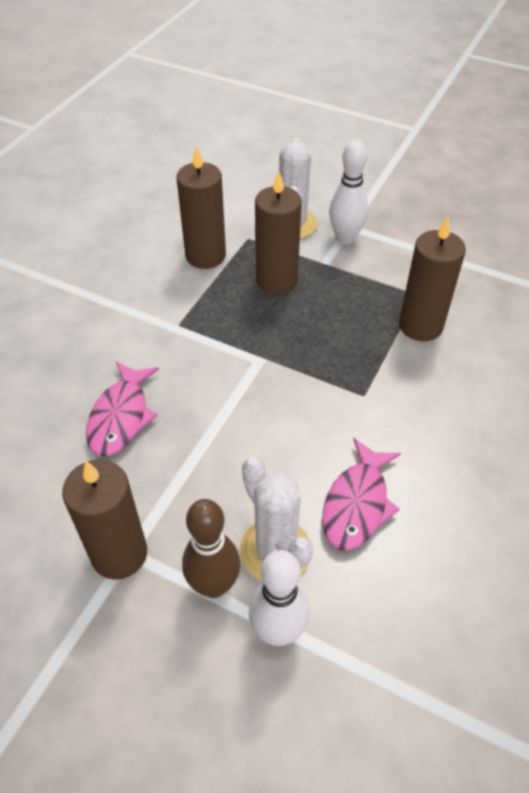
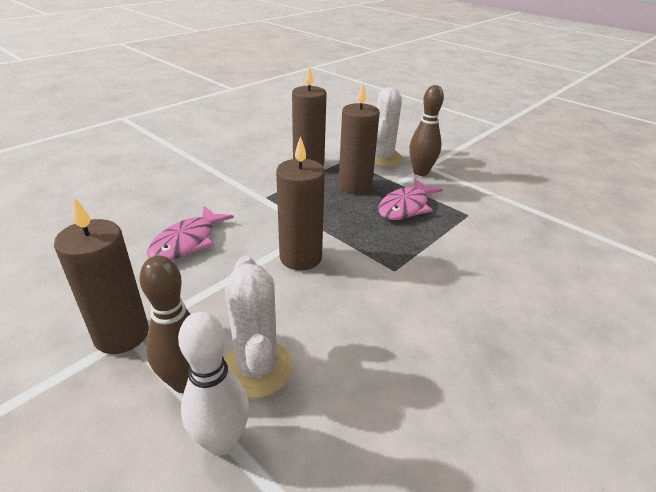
camera: 15 degrees right, 15 degrees down
pink fish [322,438,401,551] -> pink fish moved to [378,179,443,220]
white bowling pin [329,140,369,244] -> brown bowling pin [409,85,444,176]
brown candle [399,217,466,341] -> brown candle moved to [276,136,325,270]

